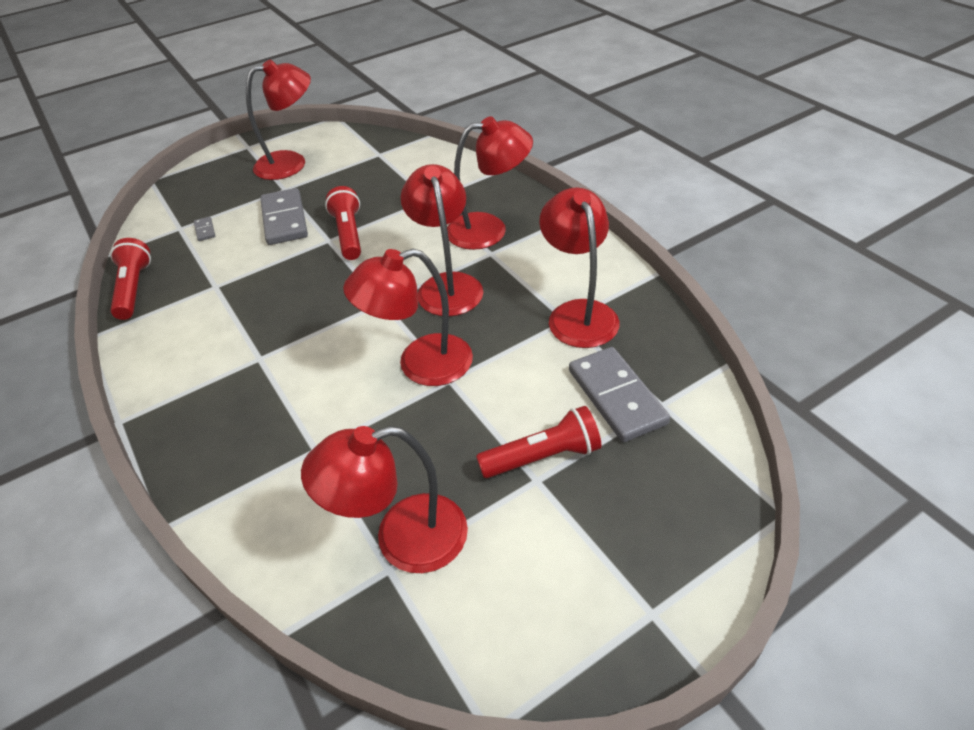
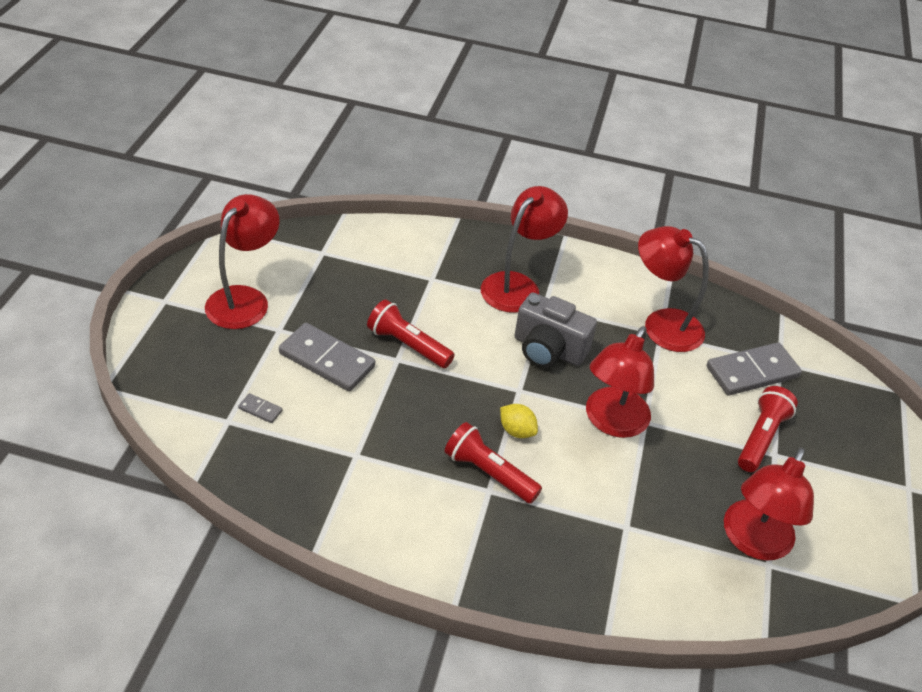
camera: 50 degrees left, 0 degrees up
red flashlight [110,238,151,320] -> red flashlight moved to [444,422,542,504]
red lamp [401,164,483,316] -> grey camera [514,293,597,368]
grey domino [569,347,670,442] -> grey domino turned 45 degrees counterclockwise [706,342,802,395]
none -> yellow lemon [500,404,538,438]

